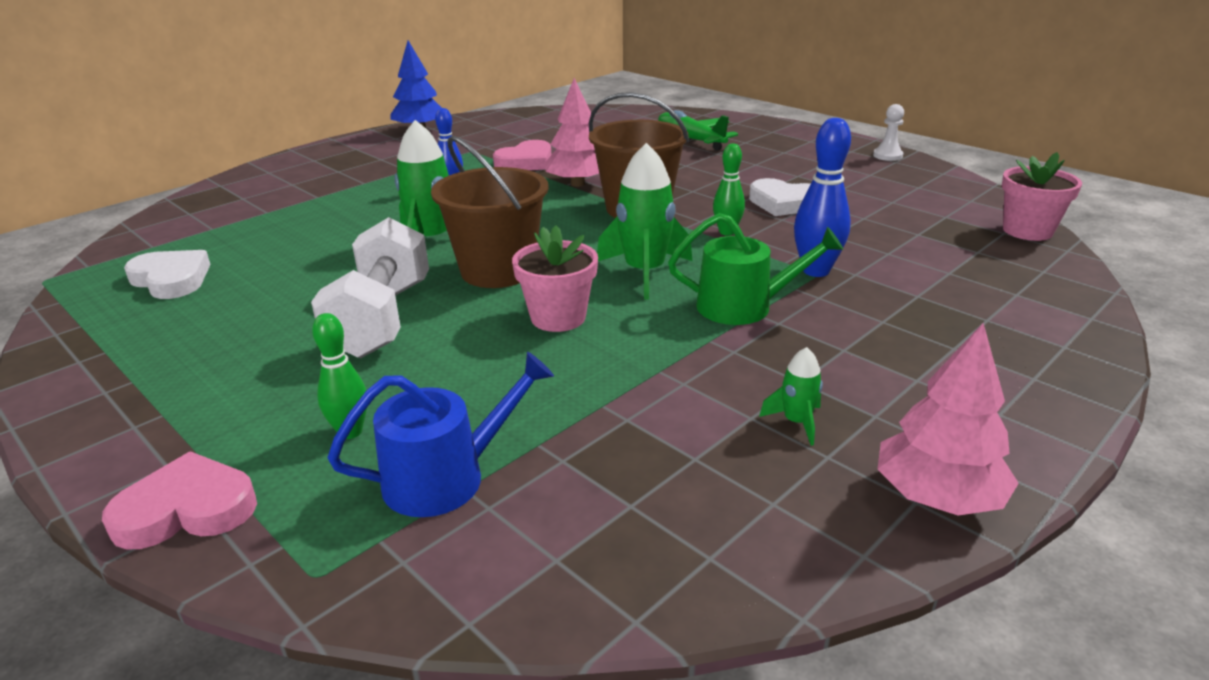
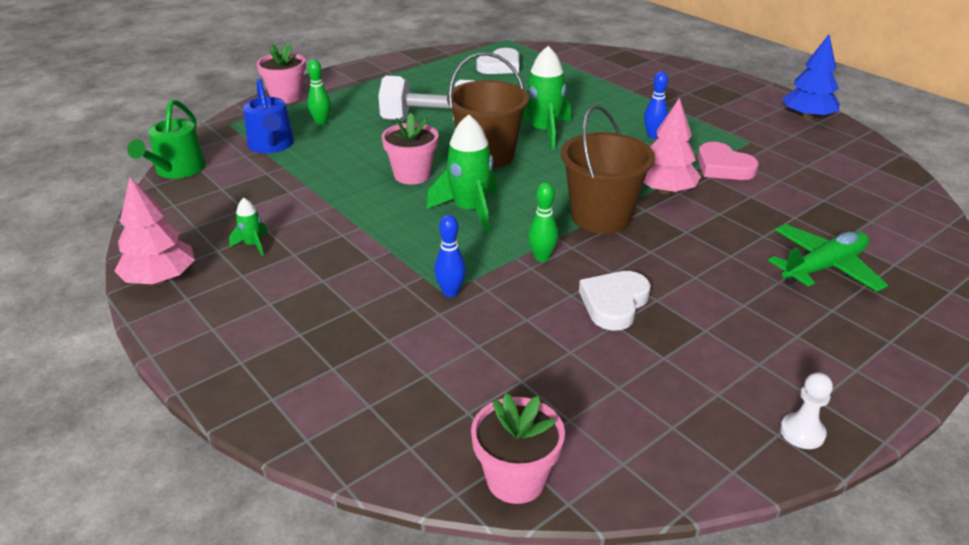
camera: 95 degrees right, 5 degrees up
pink heart [102,452,257,550] -> pink flower pot [257,44,306,104]
green watering can [668,213,843,325] -> green watering can moved to [127,99,206,179]
blue bowling pin [794,118,851,277] -> blue bowling pin [434,215,466,297], size x0.65

